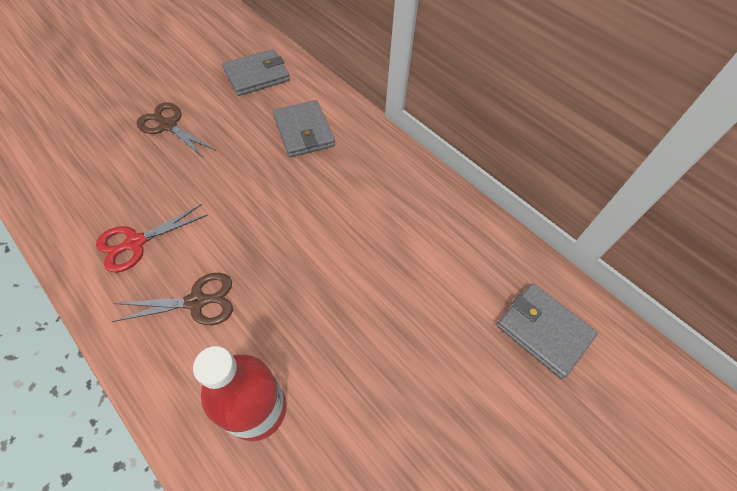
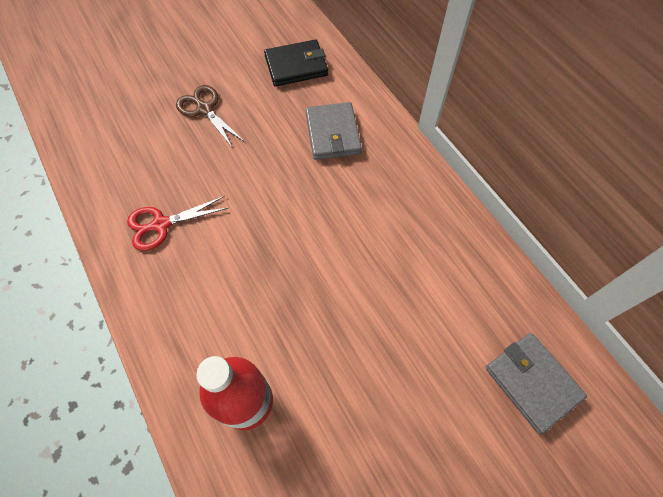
camera: 15 degrees right, 5 degrees up
brown scissors [112,273,233,325] -> none
grey wallet [222,49,290,96] -> black wallet [264,39,328,86]

